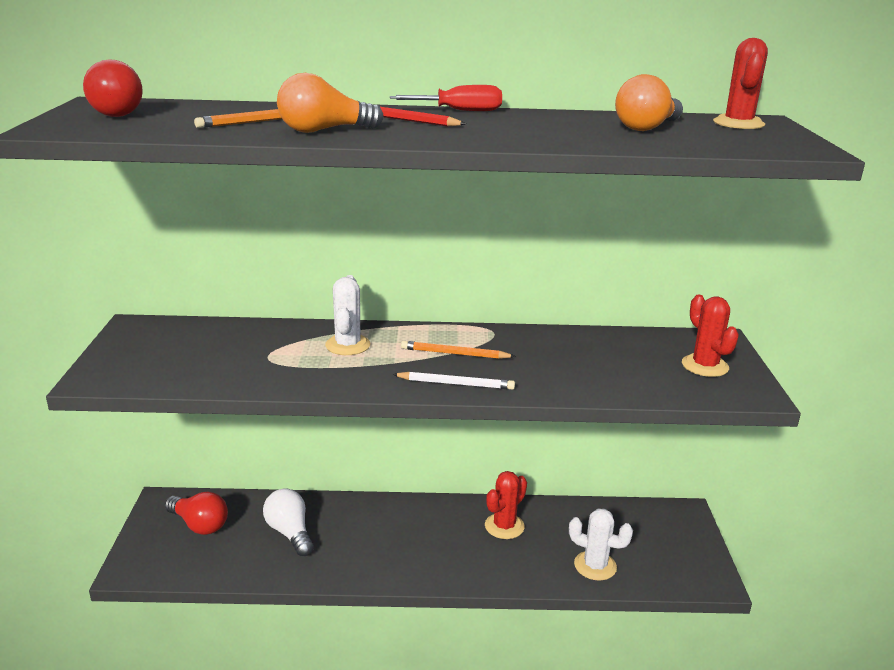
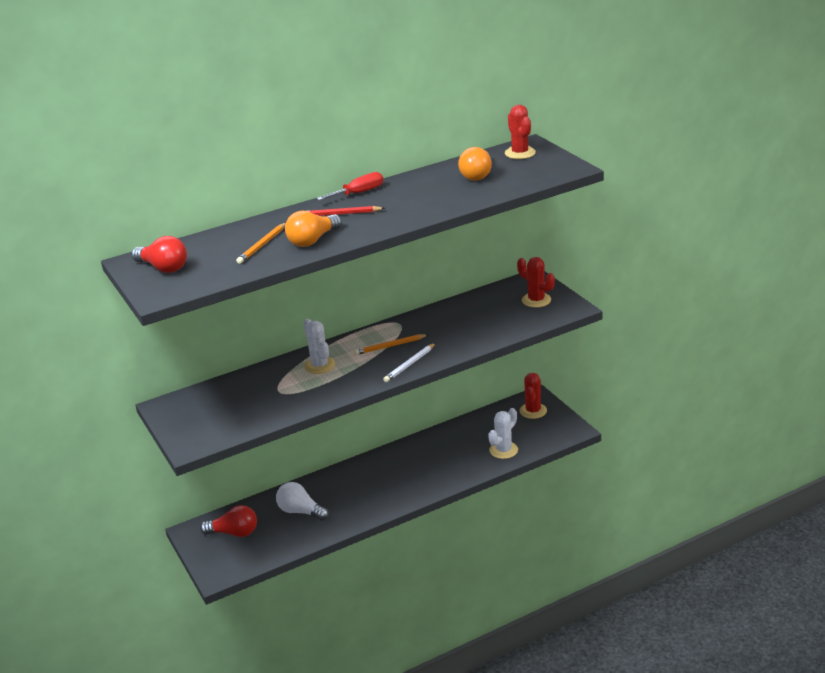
camera: 25 degrees left, 5 degrees up
white pencil [392,372,515,390] -> white pencil turned 150 degrees clockwise [383,343,436,382]
red cactus [485,471,527,539] -> red cactus moved to [520,373,547,419]
white cactus [569,509,633,580] -> white cactus turned 45 degrees counterclockwise [488,408,518,459]

